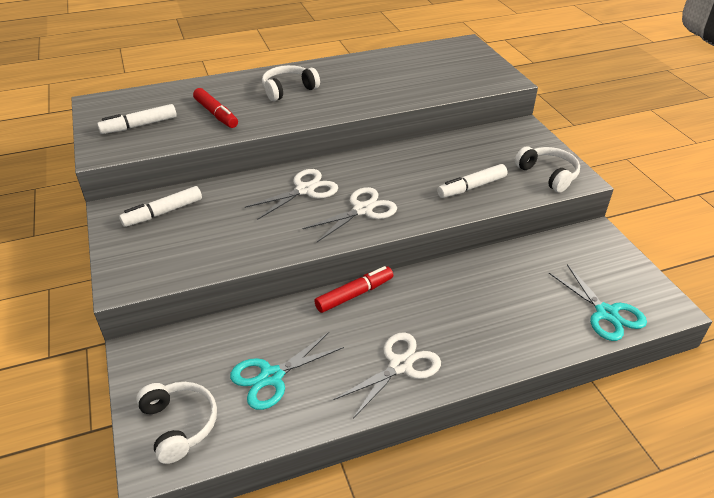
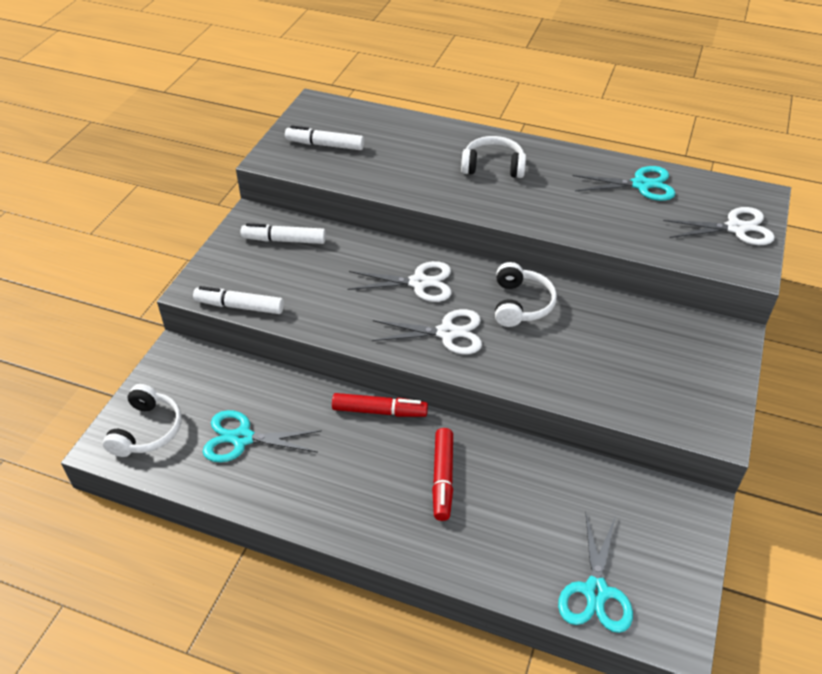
camera: 40 degrees right, 5 degrees up
red marker [193,88,238,128] -> red marker moved to [432,428,453,521]
white scissors [333,332,441,419] -> white scissors moved to [663,207,775,245]
white marker [437,164,507,198] -> white marker moved to [193,286,284,314]
white headphones [515,146,580,193] -> white headphones moved to [495,262,557,327]
none -> turquoise scissors [573,166,675,201]

